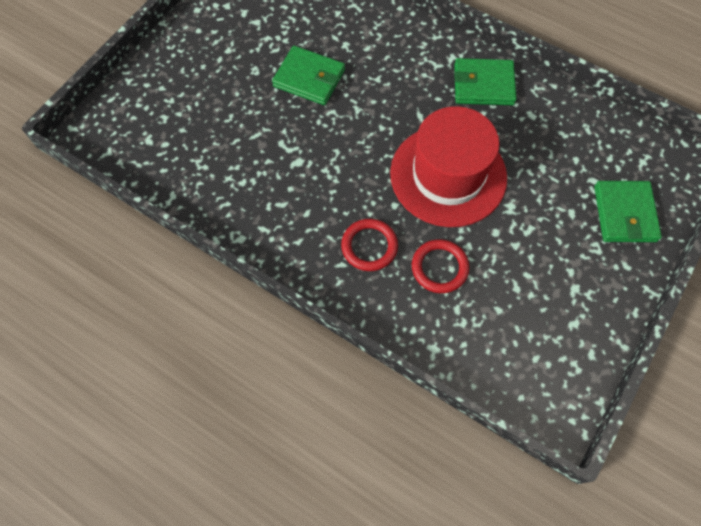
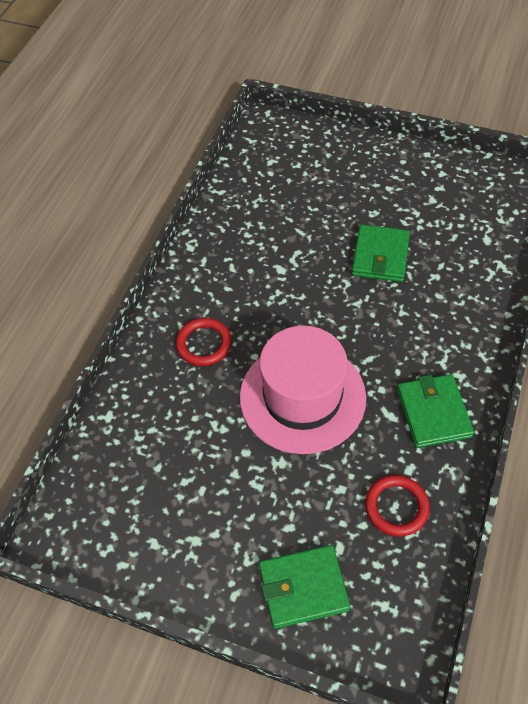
camera: 80 degrees right, 10 degrees down
red hat [390,106,507,227] -> pink hat [240,326,366,454]
red ring [412,239,469,293] -> red ring moved to [365,475,430,537]

